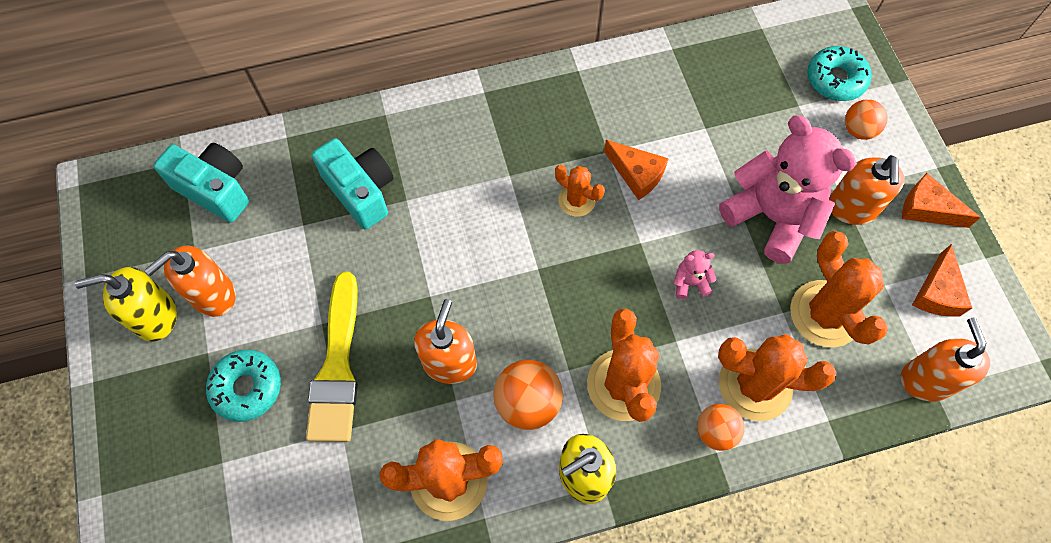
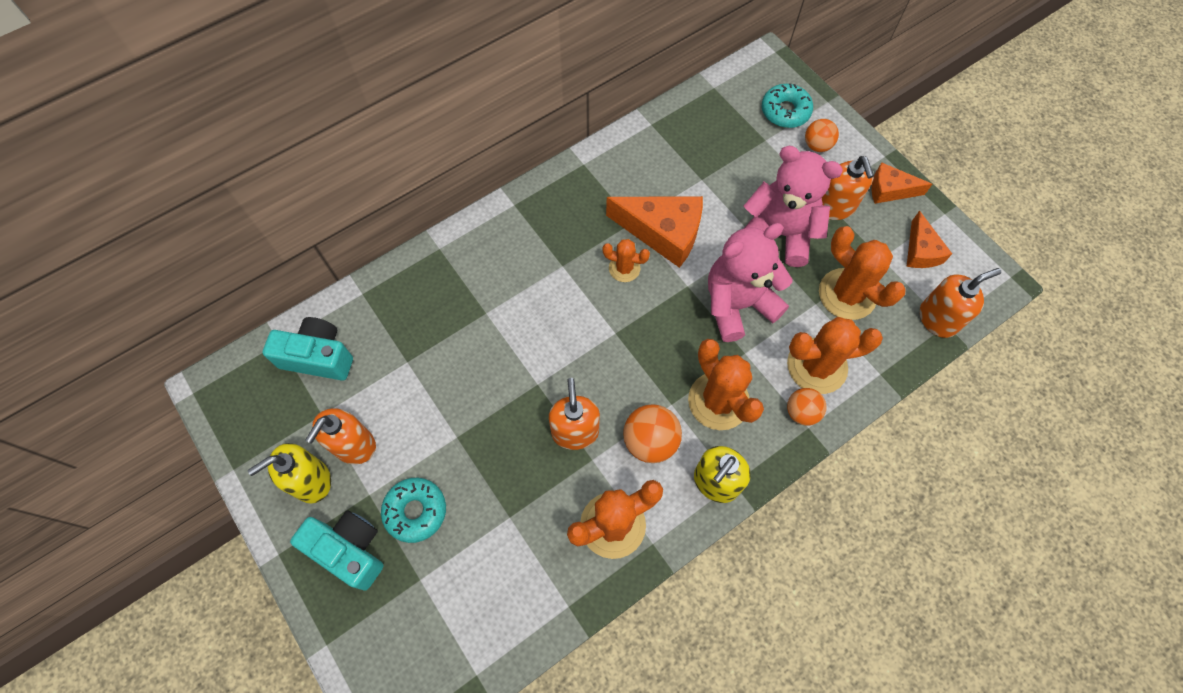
camera: 20 degrees left, 0 degrees up
yellow brush [306,272,358,442] -> none
turquoise camera [312,138,394,230] -> turquoise camera moved to [290,510,384,591]
orange cheese [604,140,669,200] -> orange cheese [606,196,703,268], size x1.73
pink teddy bear [674,250,717,299] -> pink teddy bear [708,223,792,342], size x2.48
orange soap dispenser [901,317,991,402] -> orange soap dispenser turned 90 degrees clockwise [920,268,1001,338]

